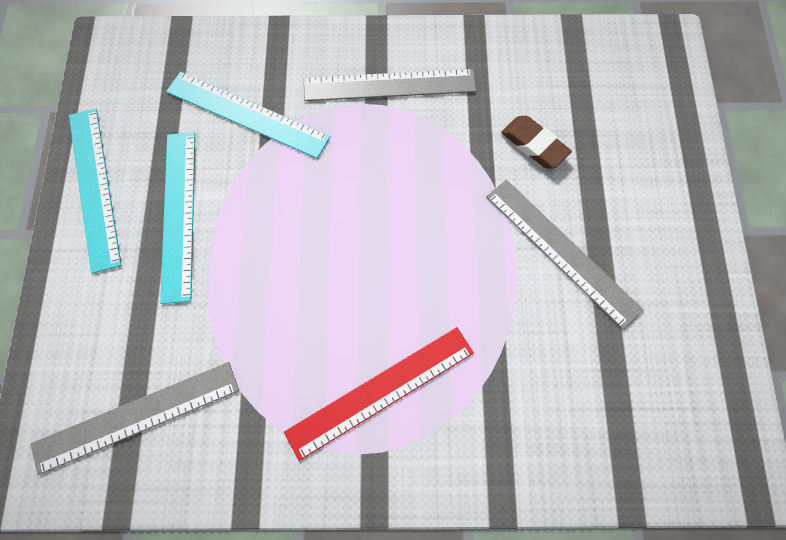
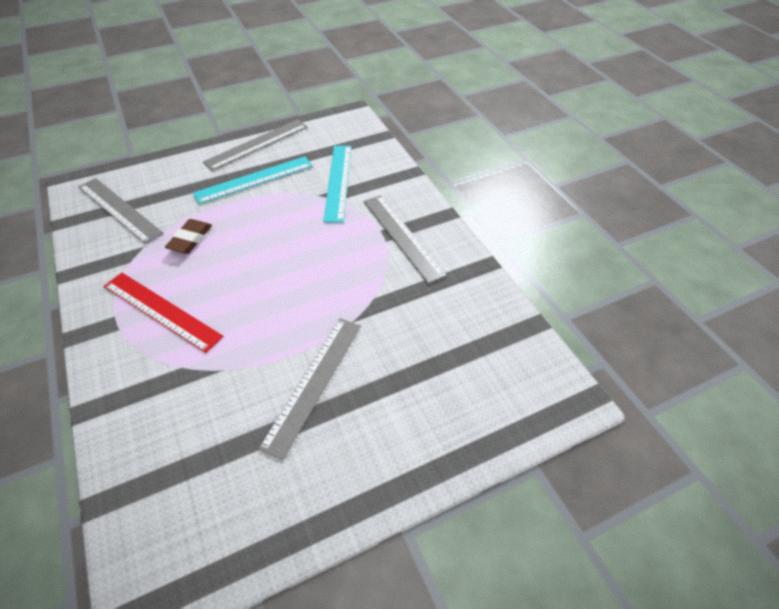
camera: 65 degrees right, 20 degrees down
turquoise ruler [69,109,122,274] -> grey ruler [203,119,307,171]
brown eraser [501,115,572,168] -> brown eraser moved to [165,219,212,254]

